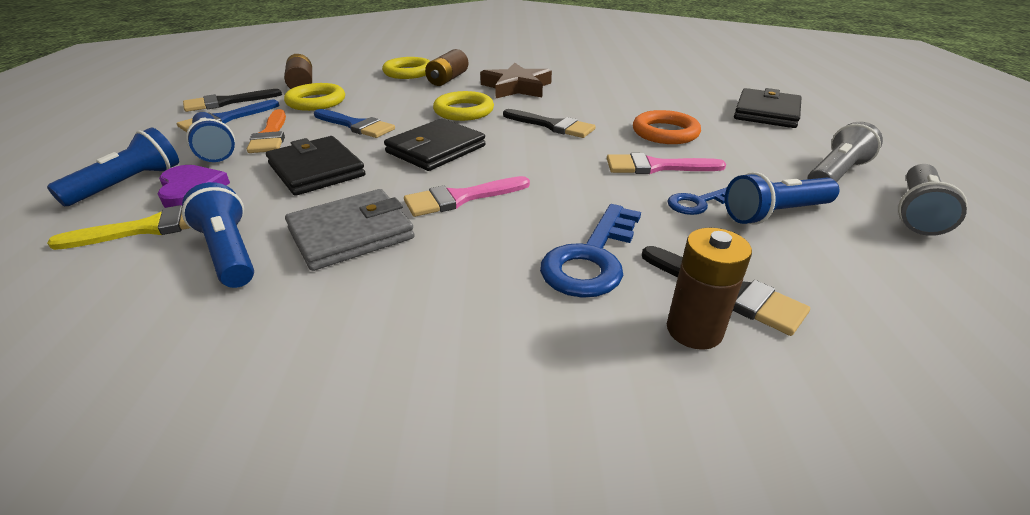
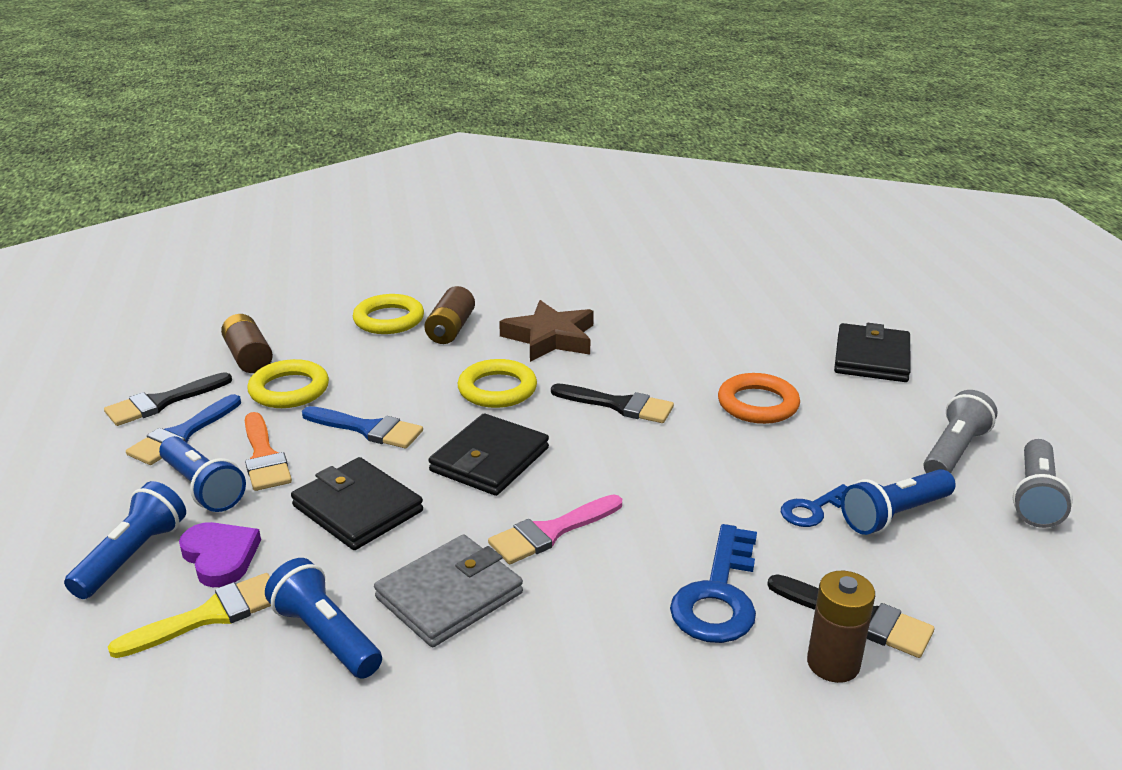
camera: 10 degrees left, 5 degrees down
pink brush [607,153,726,174] -> none

